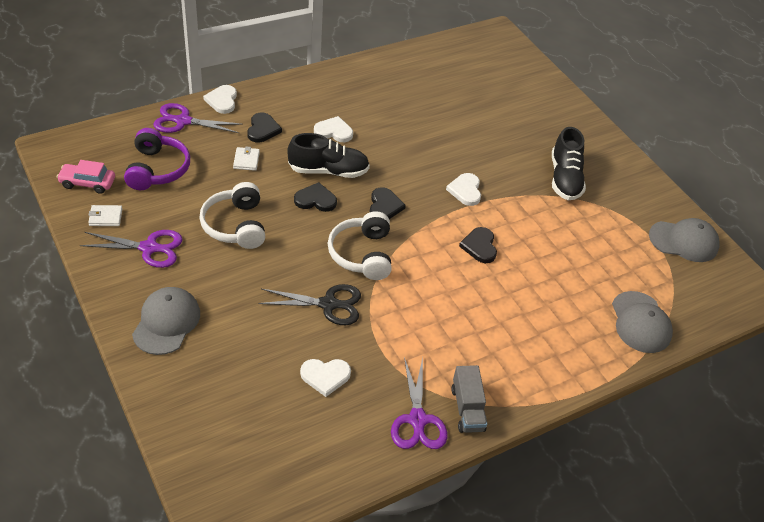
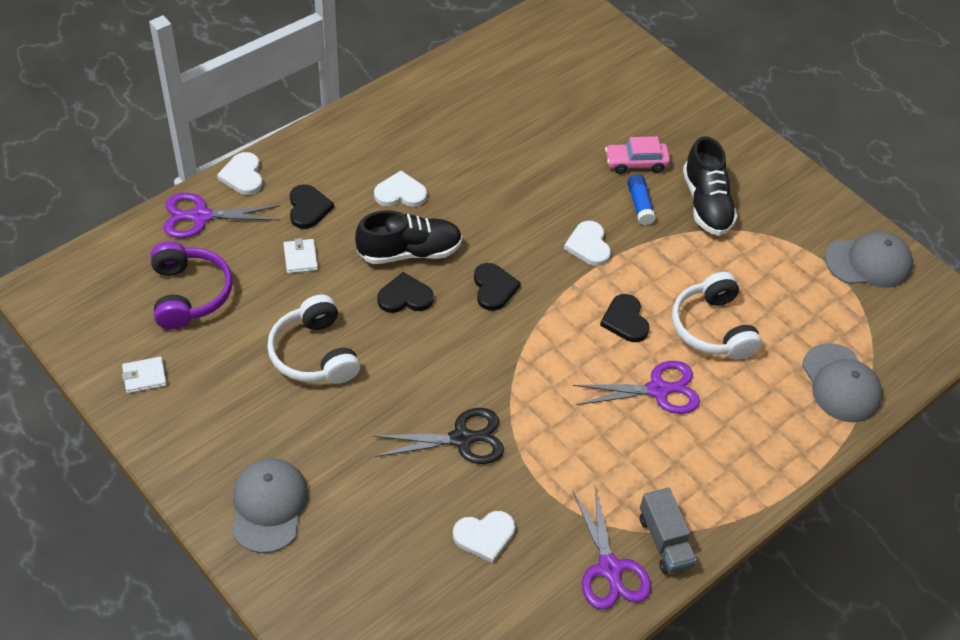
camera: 10 degrees left, 5 degrees up
pink car [57,160,115,194] -> pink car moved to [605,136,670,174]
purple scissors [80,230,183,268] -> purple scissors moved to [573,361,700,414]
white headphones [328,211,392,280] -> white headphones moved to [672,272,762,359]
none -> blue glue stick [627,174,656,225]

